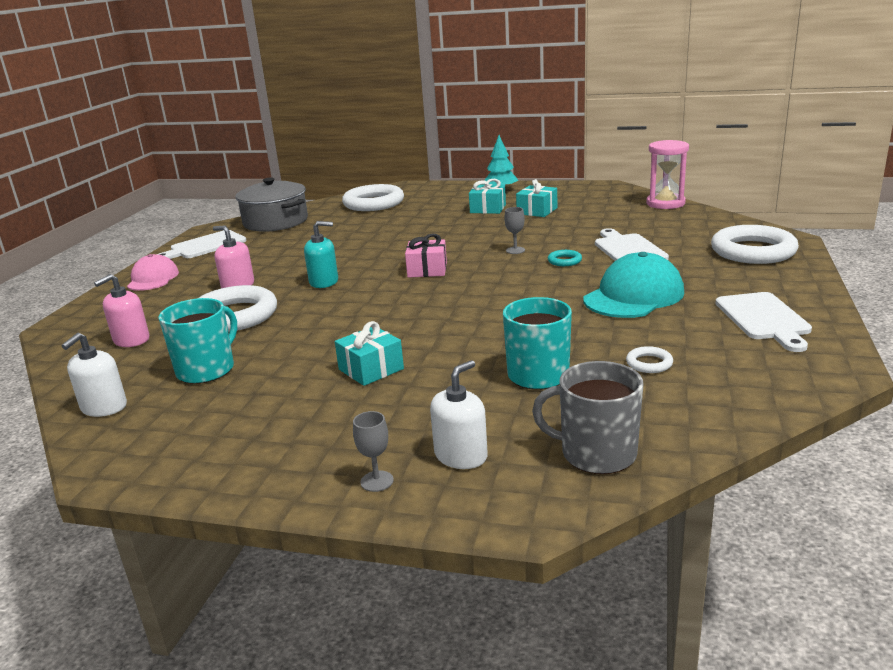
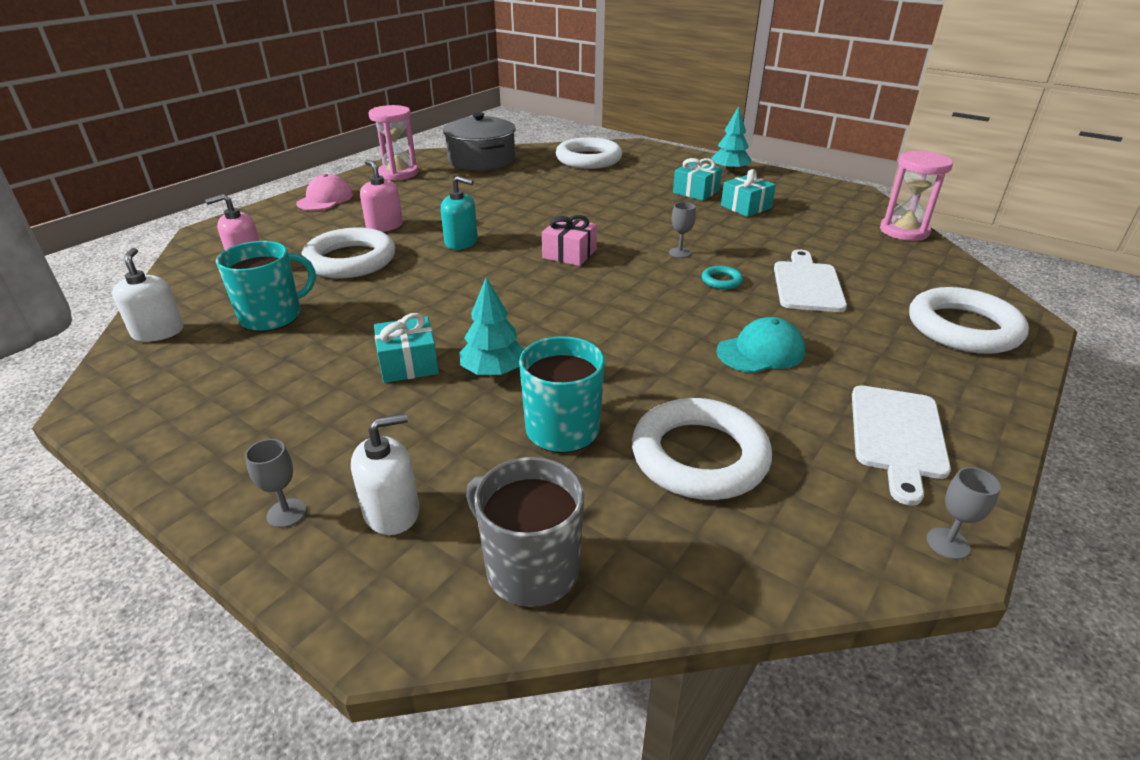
camera: 20 degrees right, 10 degrees up
white soap dispenser [62,333,127,417] -> white soap dispenser turned 120 degrees clockwise [112,248,184,342]
white cutting board [158,230,247,259] -> pink hourglass [368,105,418,181]
turquoise cap [584,252,684,318] -> turquoise cap [716,317,805,373], size x0.65
white ring [626,346,673,373] -> white ring [632,398,772,500], size x2.35
none -> turquoise tree [460,277,524,376]
none -> grey goblet [927,467,1001,560]

